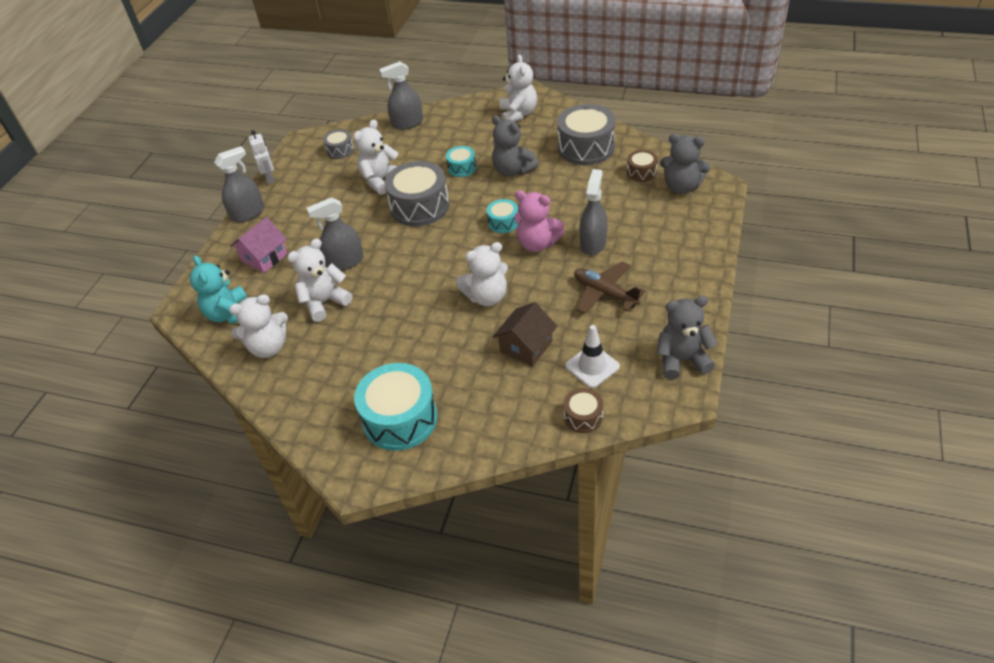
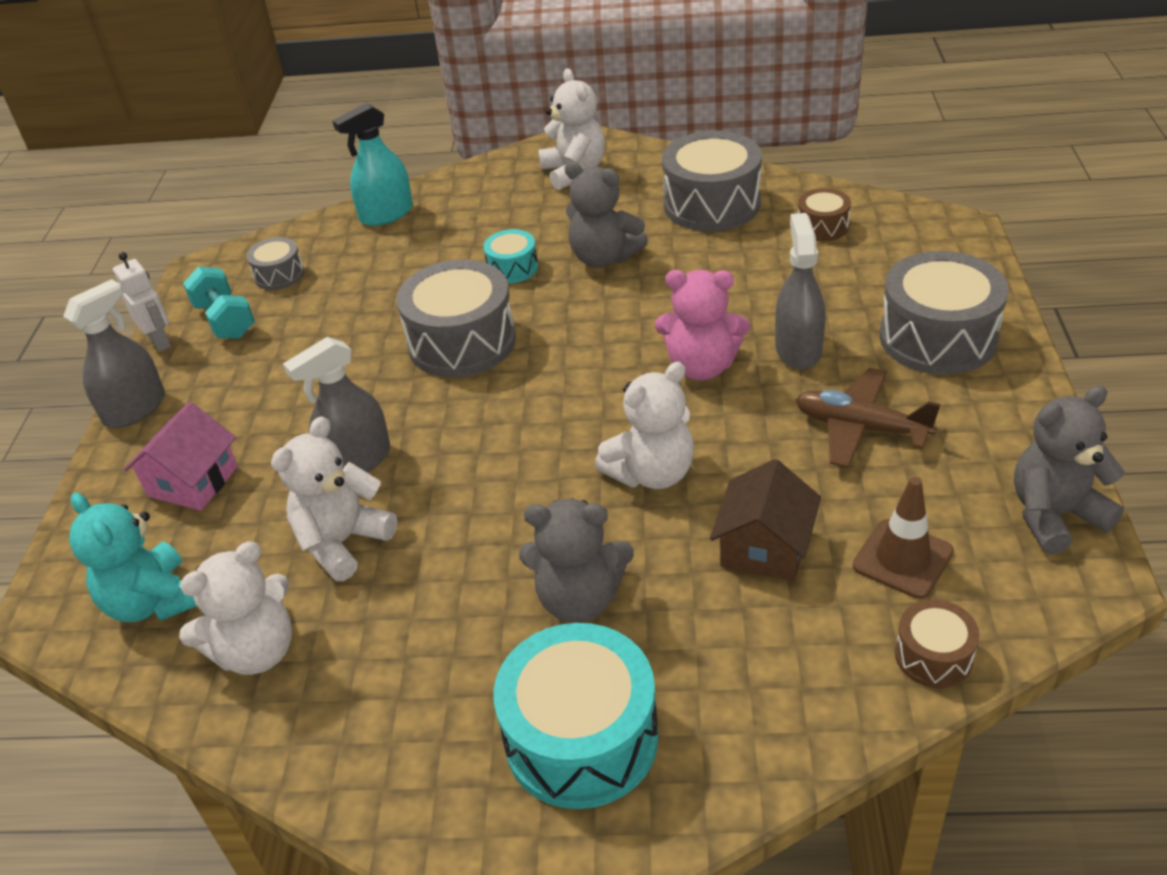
camera: 15 degrees left, 5 degrees down
white teddy bear [353,120,398,195] -> none
grey spray bottle [379,61,423,130] -> turquoise spray bottle [332,103,413,226]
turquoise drum [487,199,518,233] -> none
white traffic cone [565,325,620,388] -> brown traffic cone [853,477,954,599]
grey teddy bear [660,134,711,194] -> grey teddy bear moved to [519,498,634,622]
none -> turquoise dumbbell [183,266,255,339]
none -> grey drum [879,251,1009,375]

